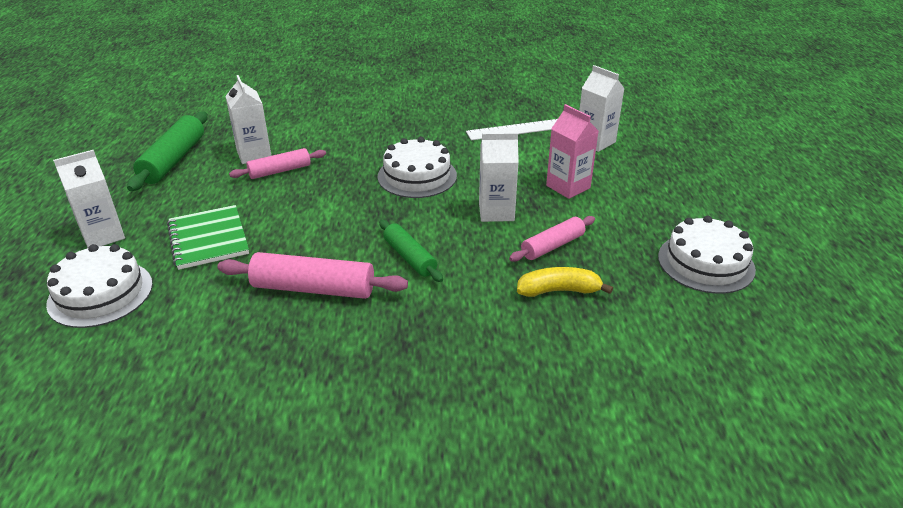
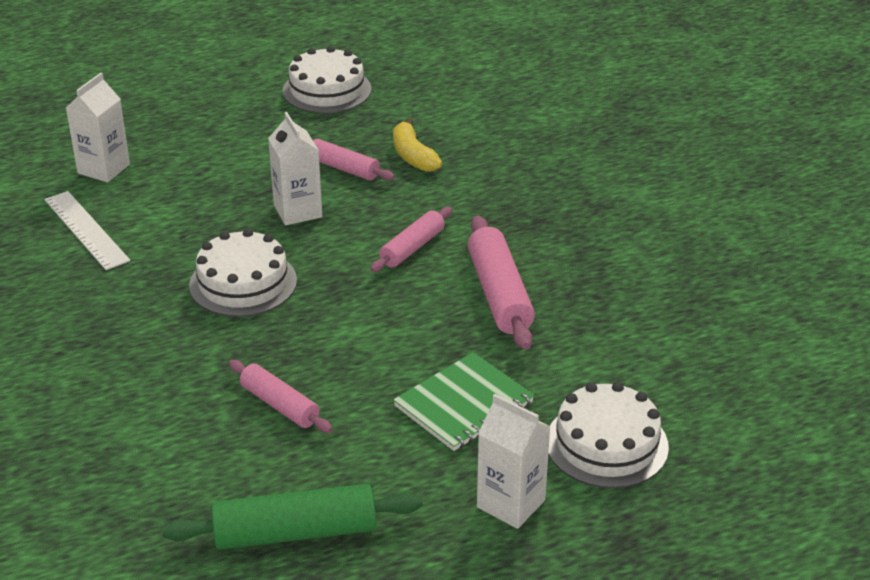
camera: 110 degrees left, 0 degrees up
white carton [225,75,271,164] -> none
green rolling pin [379,220,443,282] -> pink rolling pin [370,207,452,272]
pink carton [546,104,599,199] -> none

